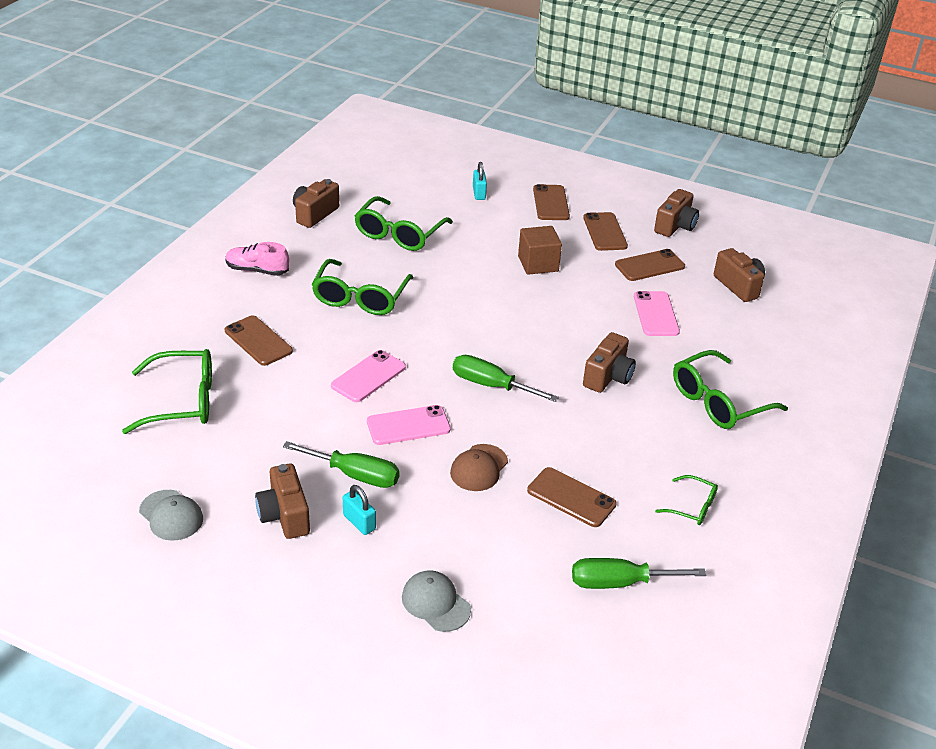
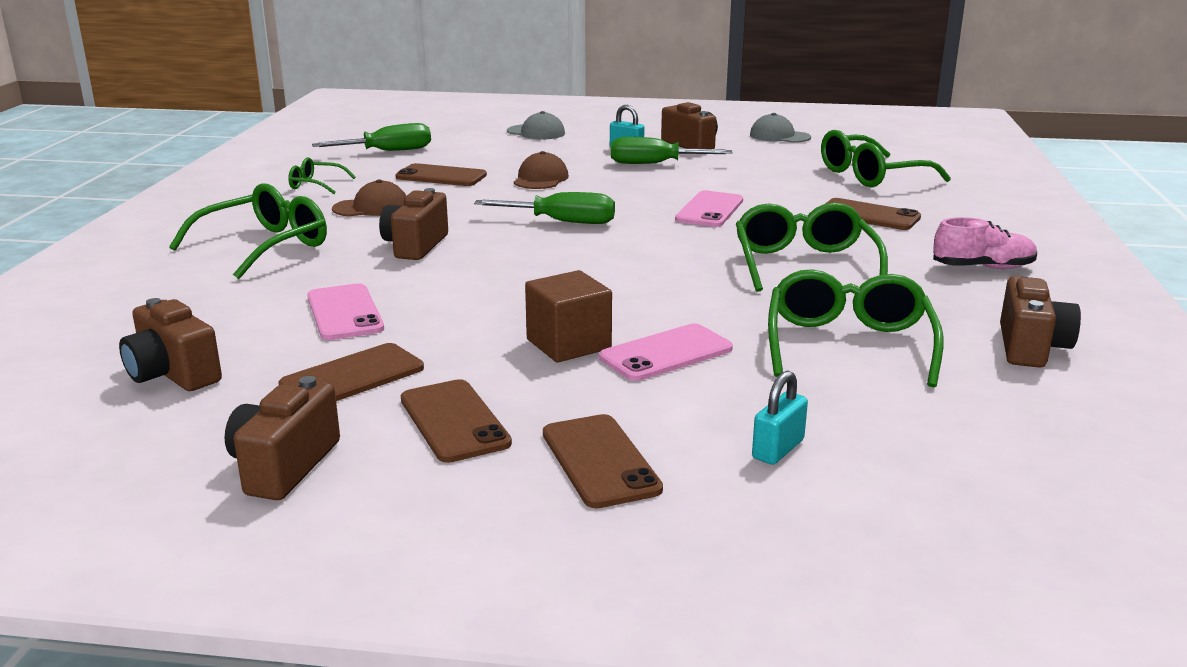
camera: 165 degrees right, 15 degrees down
pink phone [367,405,451,445] -> pink phone moved to [599,324,733,381]
turquoise padlock [473,162,487,200] -> turquoise padlock turned 60 degrees clockwise [752,370,808,465]
none -> brown cap [332,179,406,216]

